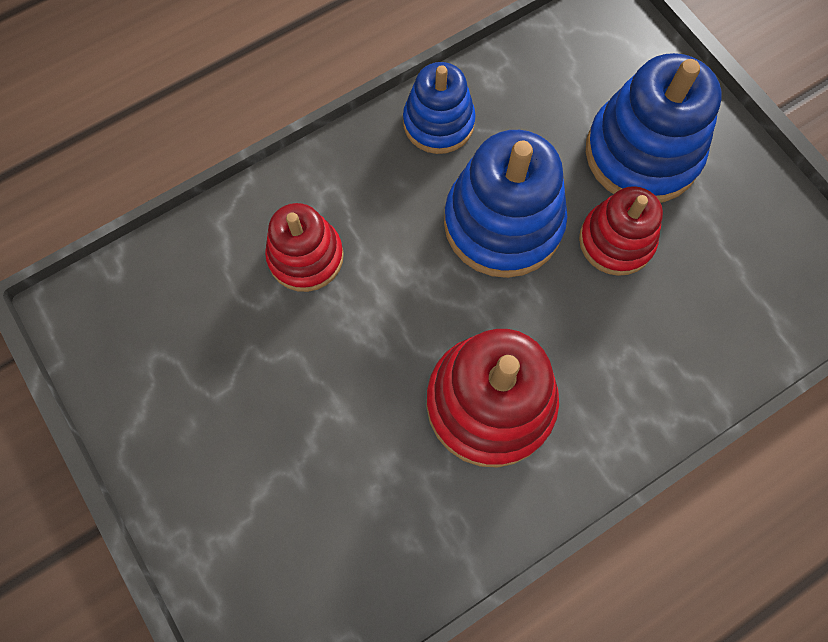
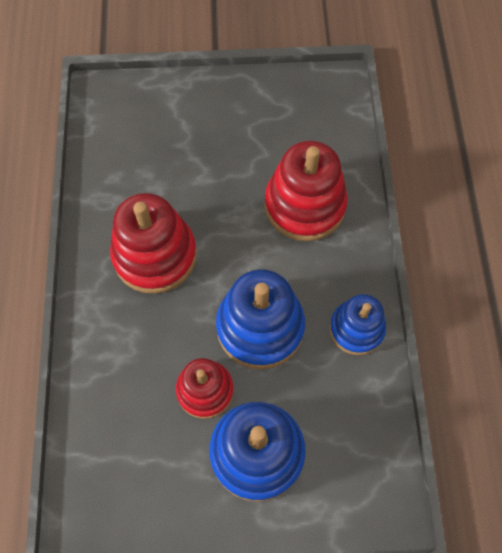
camera: 120 degrees right, 5 degrees down
red stacking toy [265,203,344,292] -> red stacking toy [265,141,348,241], size x1.59

